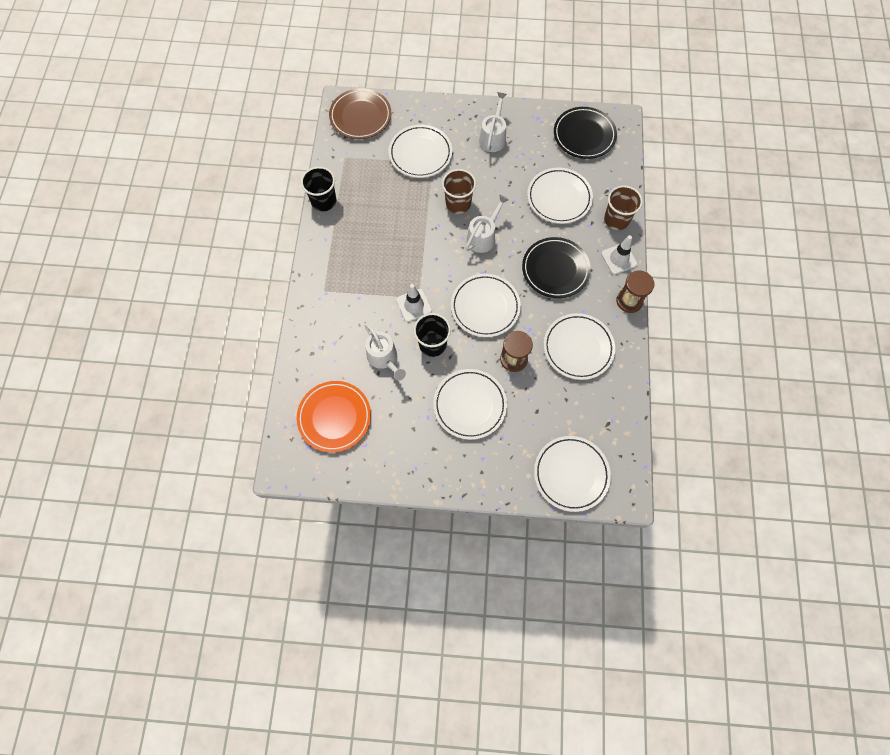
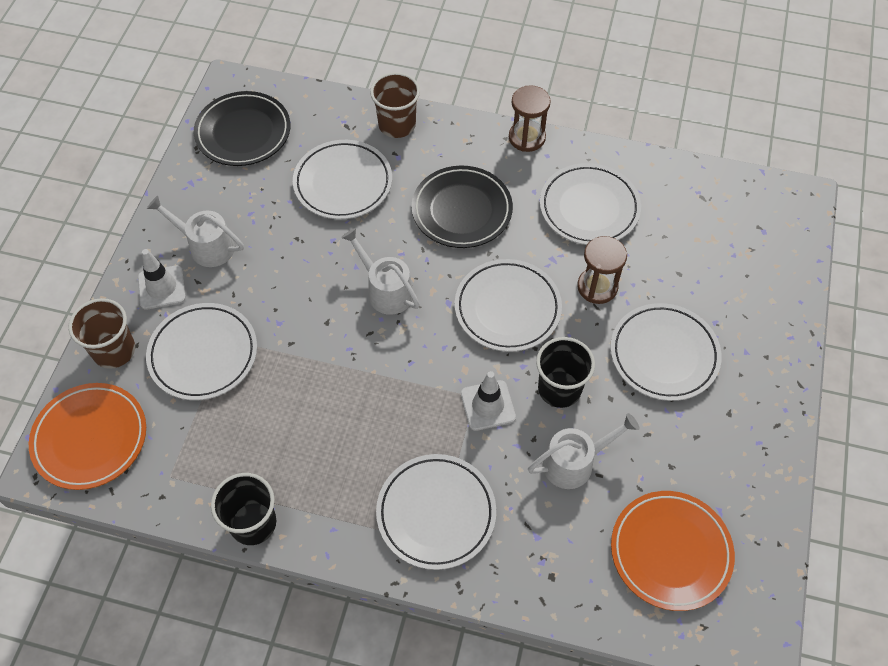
camera: 80 degrees left, 10 degrees down
brown plate [329,88,391,139] -> orange plate [29,383,146,490]
brown cup [442,169,476,214] -> brown cup moved to [68,298,135,369]
white plate [534,436,611,512] -> white plate moved to [376,454,496,570]
white traffic cone [601,235,638,275] -> white traffic cone moved to [138,249,186,310]

